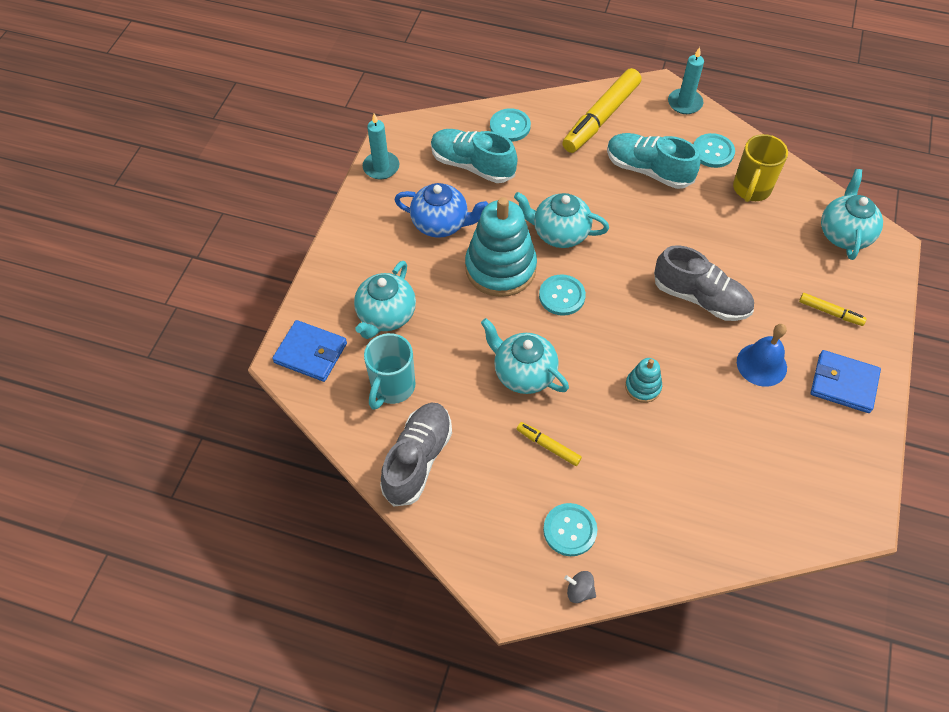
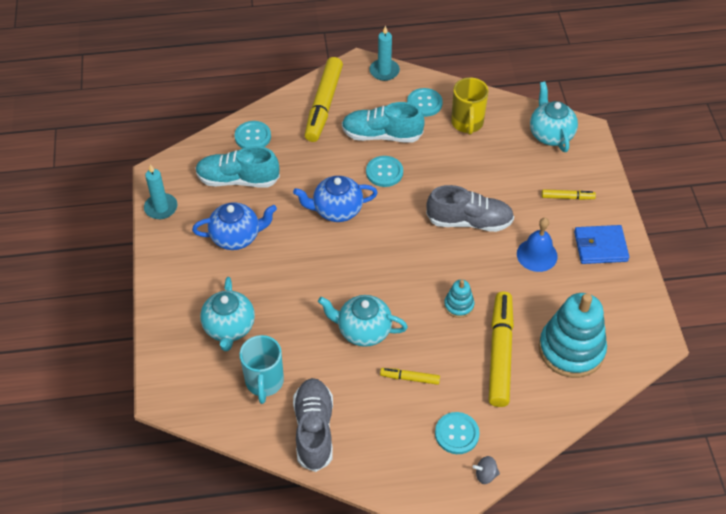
camera: 25 degrees left, 5 degrees down
blue wallet [272,320,347,382] -> none
turquoise stacking toy [465,197,537,297] -> turquoise stacking toy moved to [539,293,607,378]
turquoise teapot [514,192,609,248] -> blue teapot [293,176,378,222]
turquoise button [539,274,586,316] -> turquoise button moved to [366,156,403,187]
none -> yellow marker [489,292,514,407]

